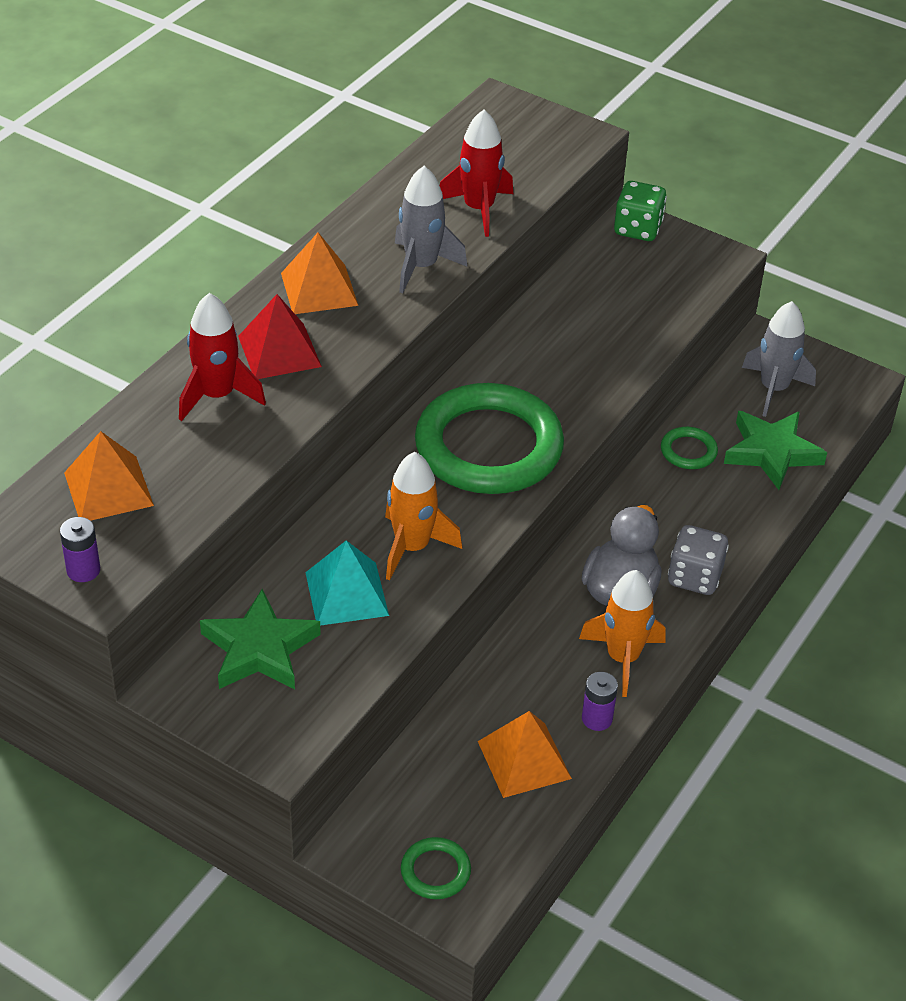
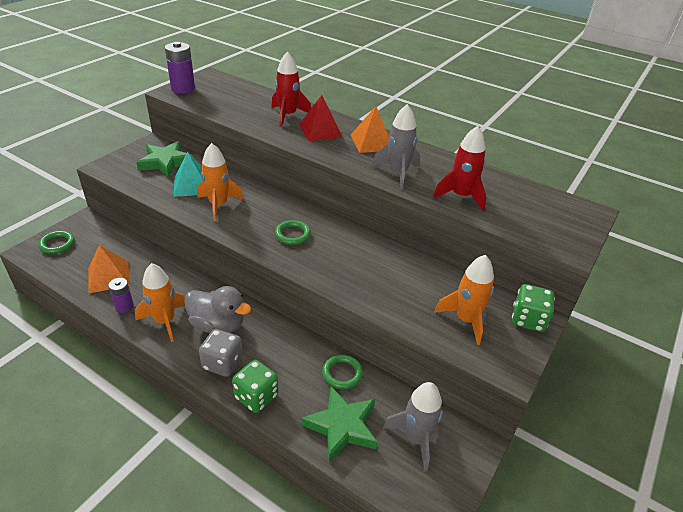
camera: 90 degrees right, 5 degrees down
purple battery [60,517,100,582] -> purple battery [165,42,195,94], size x1.68
orange pyramid [64,431,154,521] -> none
green ring [415,383,564,494] -> green ring [275,220,311,245], size x0.41
none -> green dice [232,360,278,413]
none -> orange rocket [434,255,494,345]

